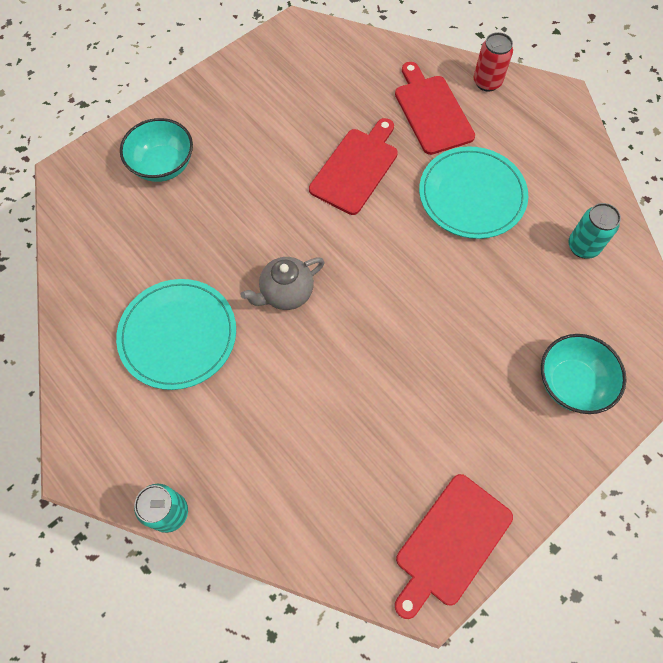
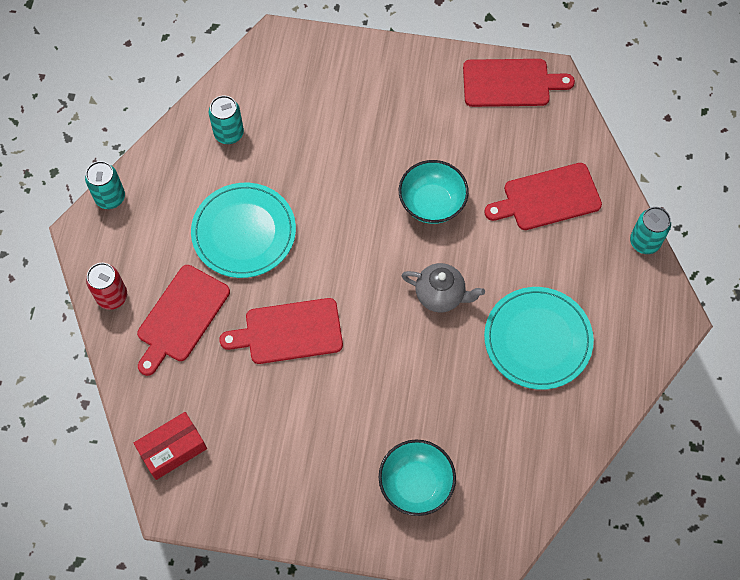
camera: 130 degrees left, 0 degrees up
turquoise bowl [541,334,626,414] -> turquoise bowl moved to [399,160,469,224]
none -> turquoise can [85,161,125,209]
none -> red box [133,412,207,480]
none -> red cutting board [484,163,602,230]

